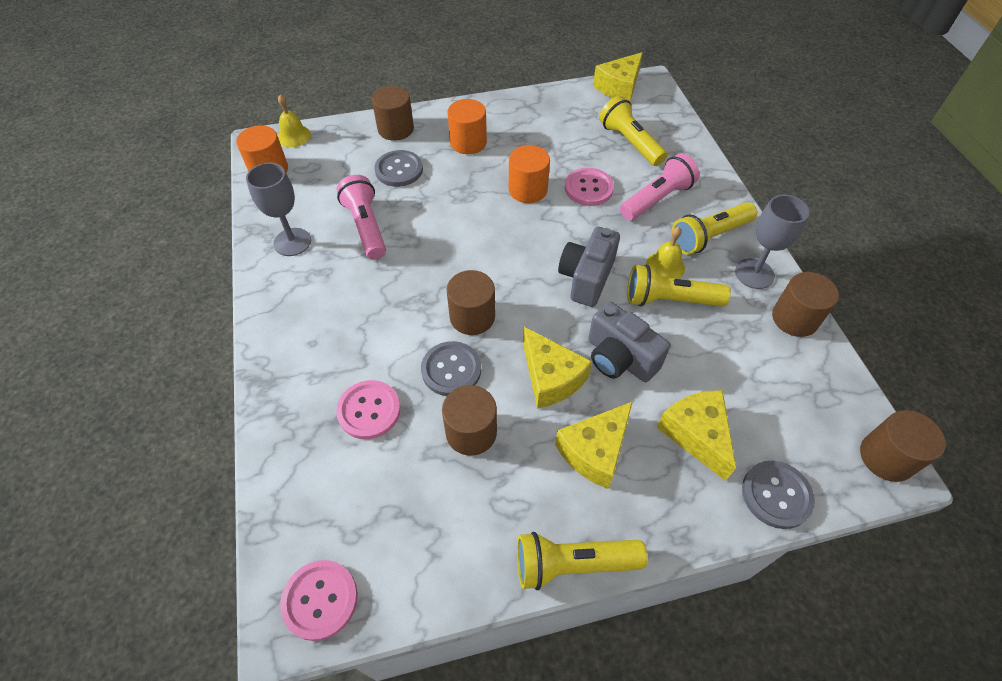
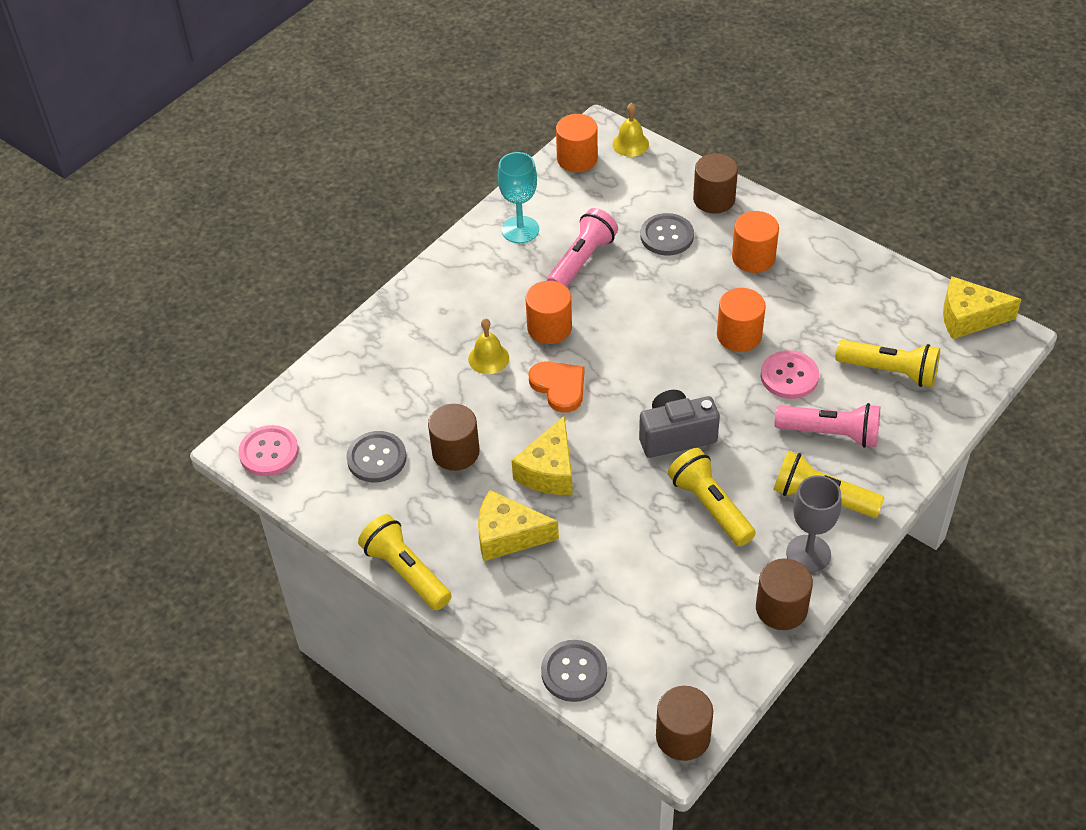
camera: 55 degrees right, 5 degrees down
grey goblet [246,163,311,256] -> turquoise goblet [498,152,539,243]
pink button [336,380,401,439] -> none
grey button [421,341,481,396] -> grey button moved to [346,431,407,482]
brown cylinder [447,270,495,335] -> orange heart [529,361,585,413]
grey camera [588,301,670,382] -> none
yellow flashlight [599,96,667,166] -> yellow flashlight turned 90 degrees clockwise [836,340,940,387]
yellow bell [646,227,685,279] -> yellow bell moved to [468,318,509,374]
yellow cheese [657,390,736,481] -> none
none -> orange cylinder [526,281,572,344]

